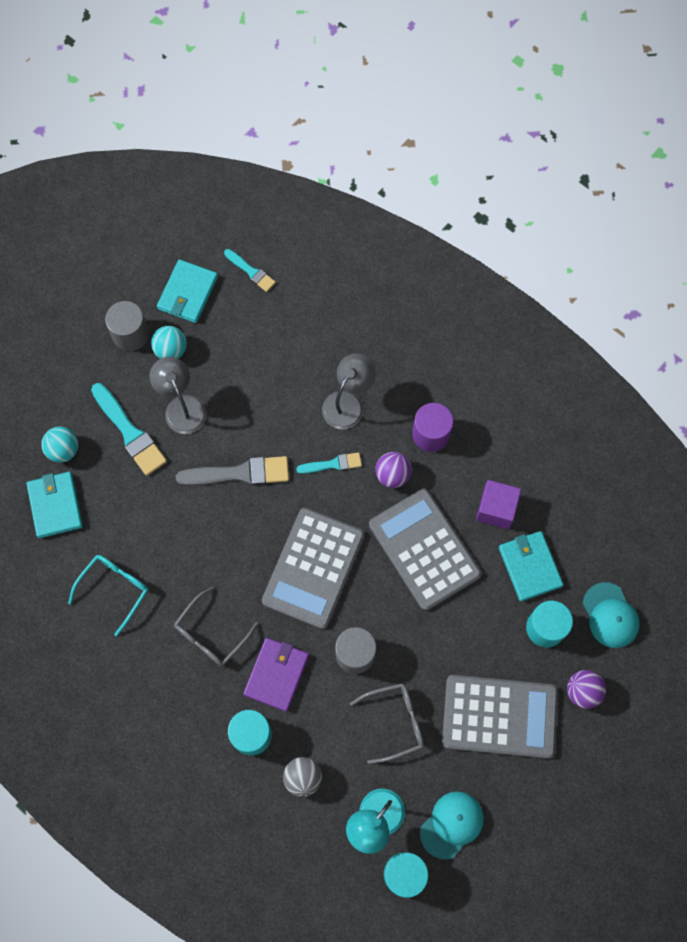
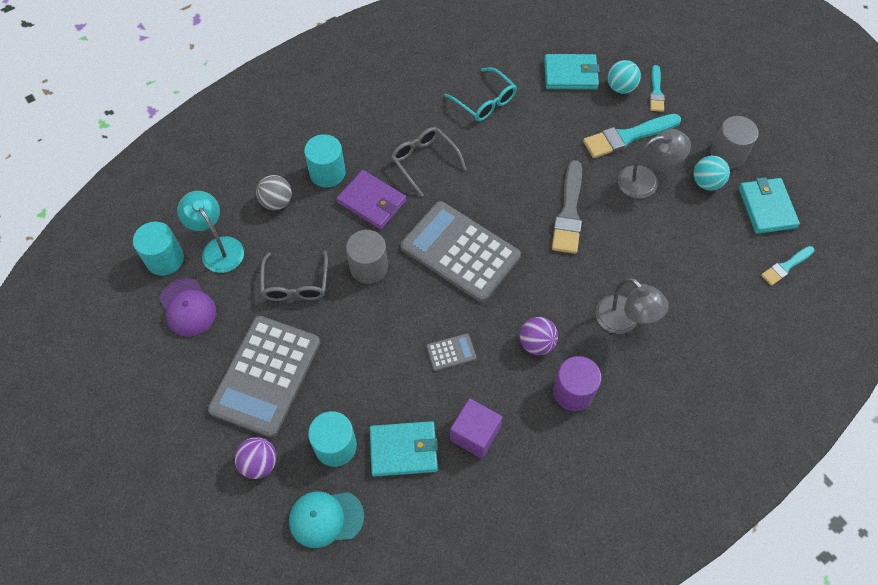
camera: 105 degrees right, 10 degrees down
turquoise wallet [157,259,218,323] -> turquoise wallet turned 45 degrees clockwise [739,177,800,234]
turquoise brush [296,452,362,474] -> turquoise brush moved to [650,65,665,112]
grey calculator [369,489,481,611] -> grey calculator [426,334,477,371], size x0.41
turquoise cap [420,791,484,859] -> purple cap [160,278,216,337]

